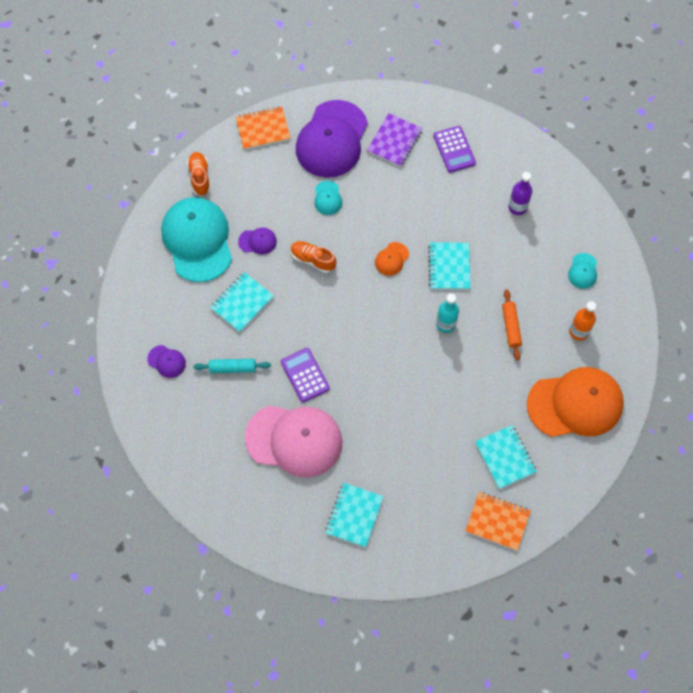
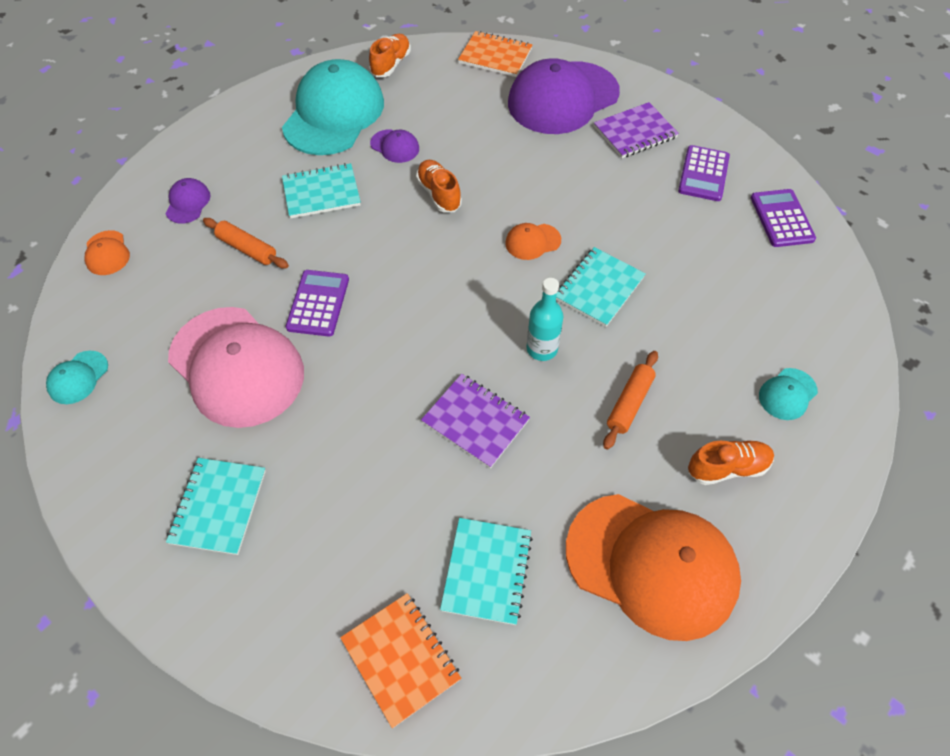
camera: 35 degrees right, 10 degrees down
purple cap [147,345,186,378] -> purple cap turned 150 degrees counterclockwise [166,178,211,224]
turquoise rolling pin [194,359,271,373] -> orange rolling pin [203,218,289,269]
turquoise cap [314,181,342,215] -> turquoise cap moved to [46,351,108,404]
turquoise notebook [325,483,383,547] -> turquoise notebook turned 45 degrees counterclockwise [166,458,266,555]
purple bottle [508,172,532,215] -> none
orange bottle [569,301,596,341] -> orange shoe [688,440,774,485]
none -> orange cap [85,230,130,275]
none -> purple notebook [421,374,530,468]
none -> purple calculator [751,189,816,247]

